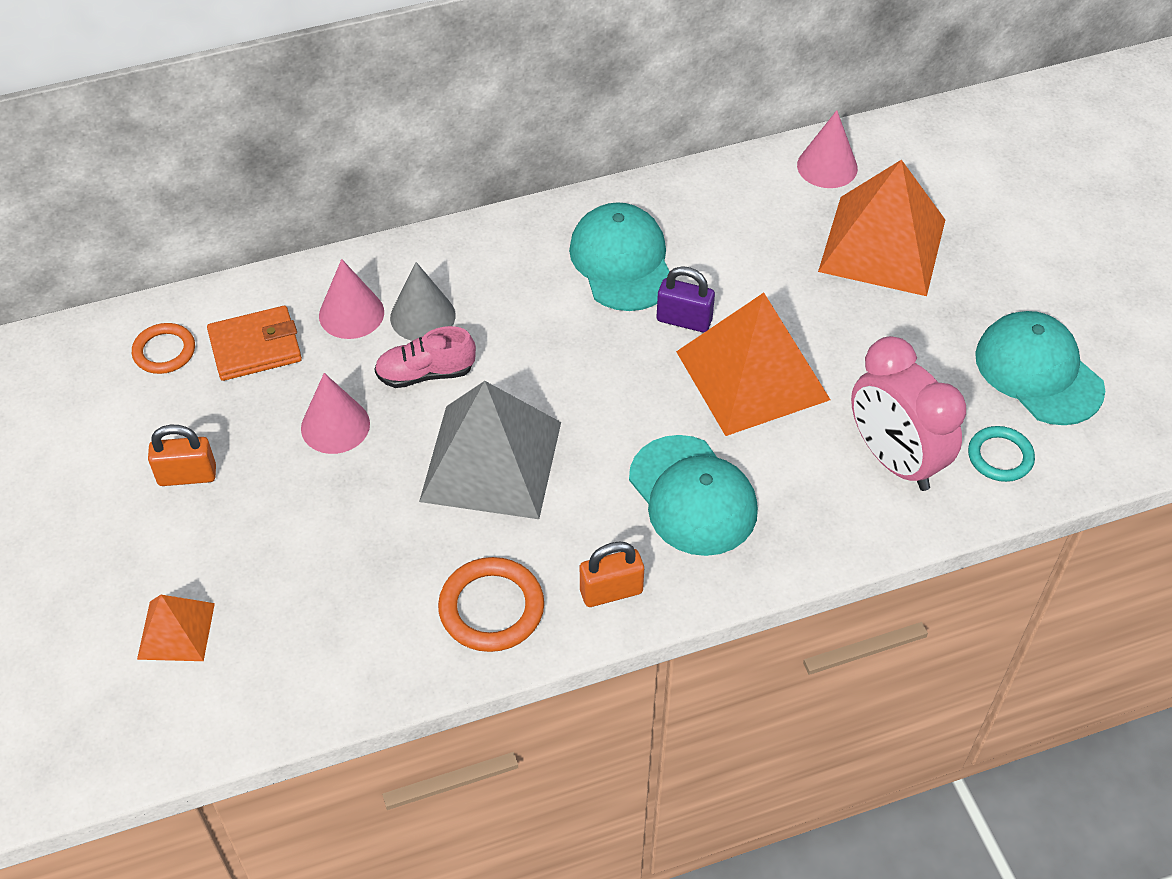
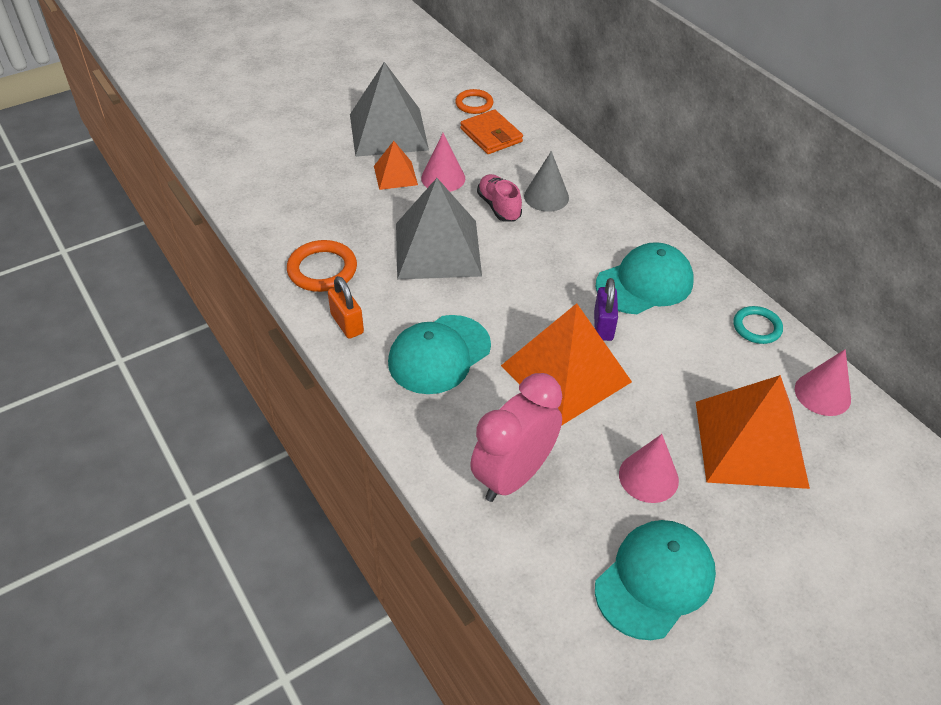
camera: 75 degrees right, 5 degrees down
orange pyramid [137,595,215,661] -> orange pyramid moved to [374,141,418,190]
orange padlock [148,425,216,486] -> grey pyramid [350,62,429,157]
pink cone [319,259,384,339] -> pink cone moved to [619,434,679,503]
turquoise ring [968,426,1035,482] -> turquoise ring moved to [733,306,783,344]

